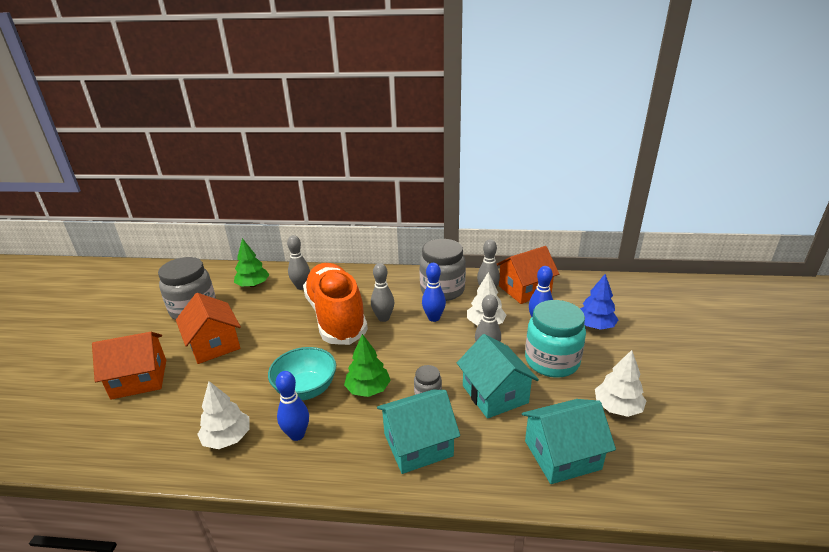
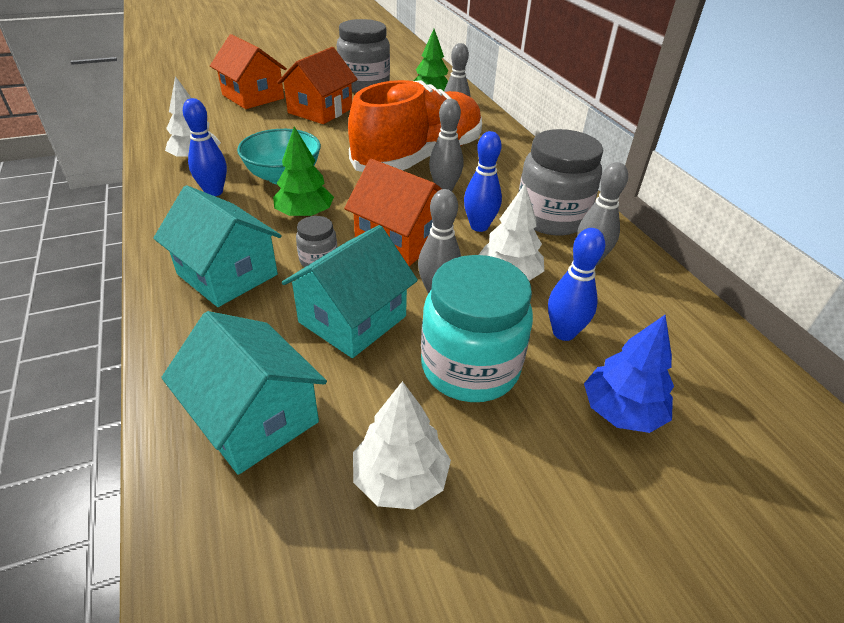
camera: 60 degrees right, 10 degrees up
orange house [497,246,559,304] -> orange house moved to [344,159,442,266]

